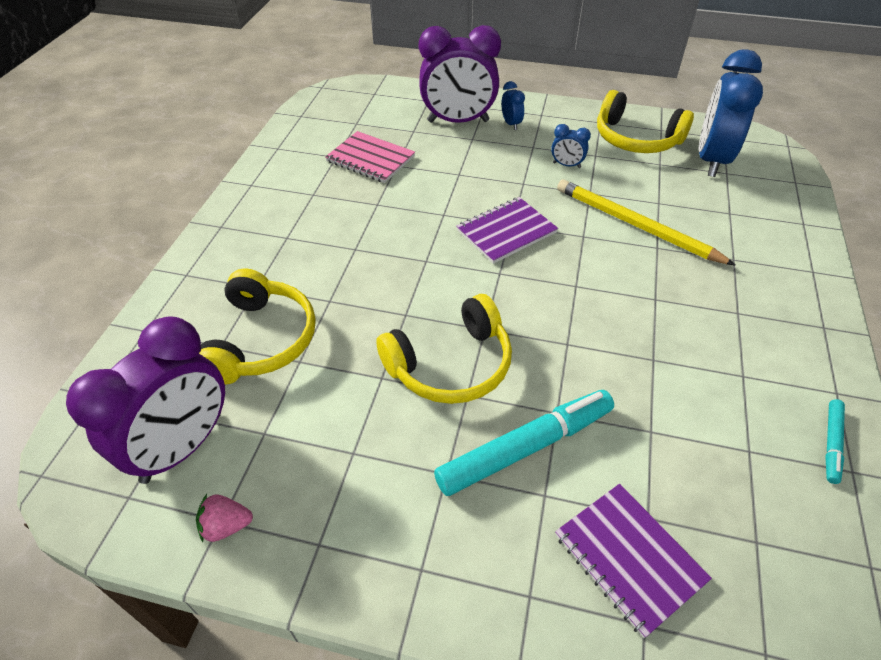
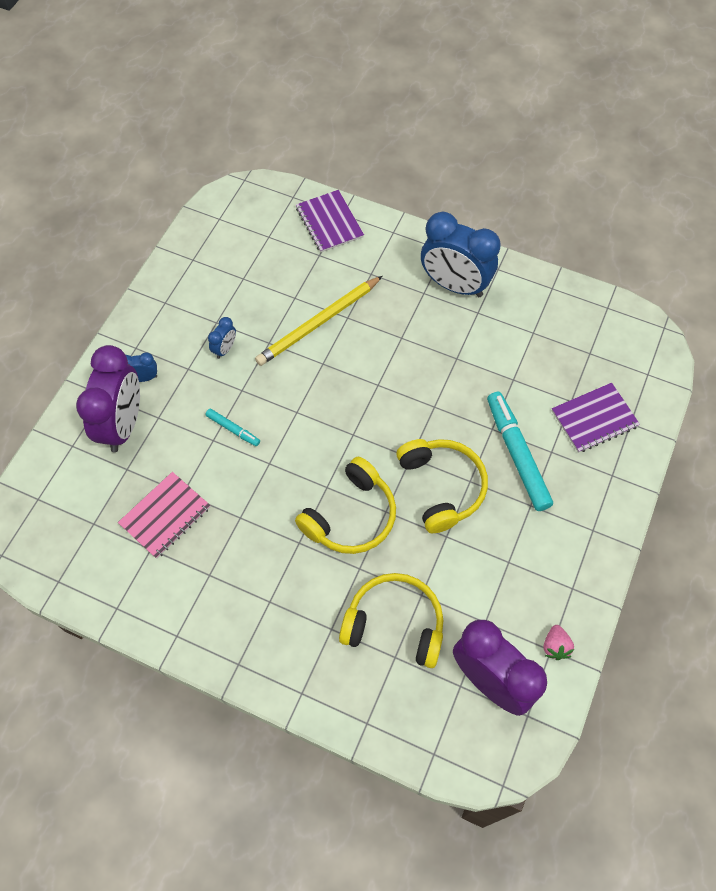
camera: 80 degrees left, 15 degrees up
purple notebook [456,197,558,264] -> purple notebook moved to [296,190,364,252]
yellow headphones [597,90,694,153] -> yellow headphones moved to [295,457,396,554]
blue clock [699,49,763,177] -> blue clock moved to [421,212,501,297]
turquoise marker [825,399,845,484] -> turquoise marker moved to [205,409,260,446]

